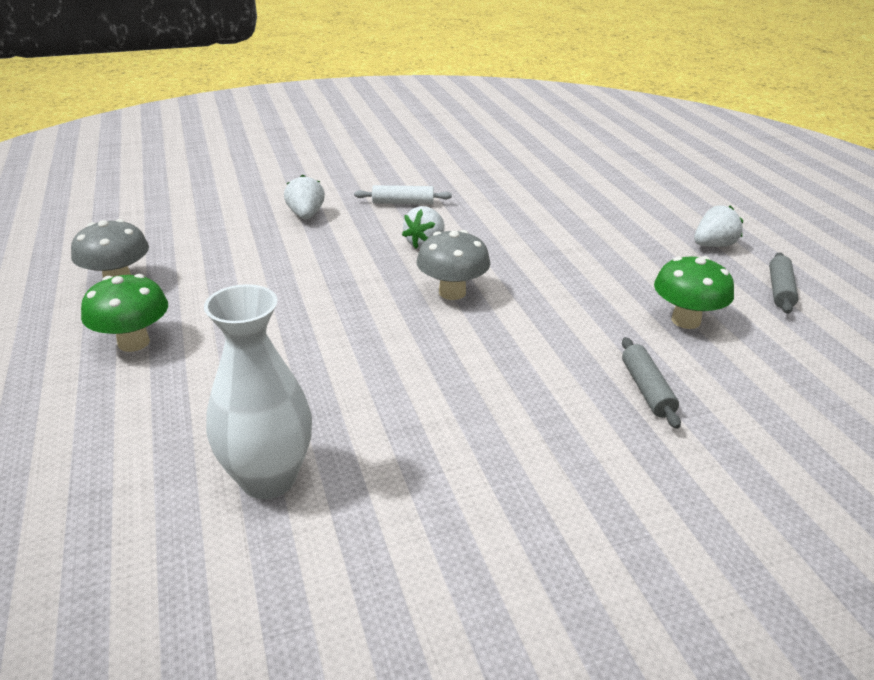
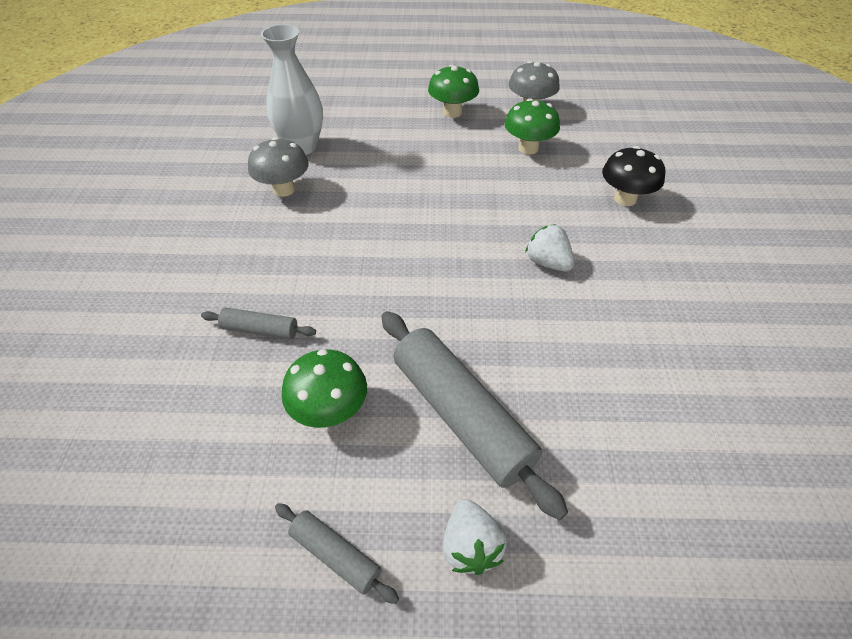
camera: 110 degrees right, 15 degrees up
white strawberry [284,175,325,219] -> black mushroom [602,146,665,206]
white rolling pin [354,185,452,204] -> none
grey mushroom [417,230,490,300] -> grey mushroom moved to [248,137,308,197]
none -> grey rolling pin [381,311,568,520]
none -> green mushroom [505,98,560,155]

